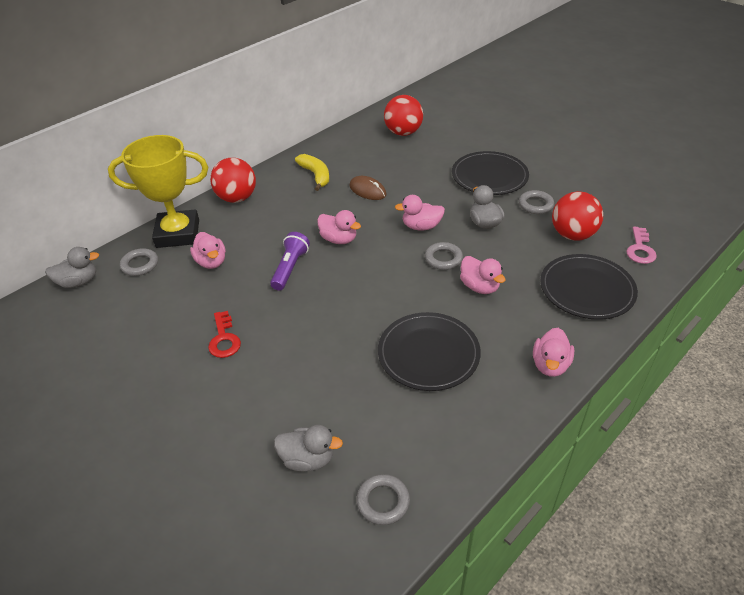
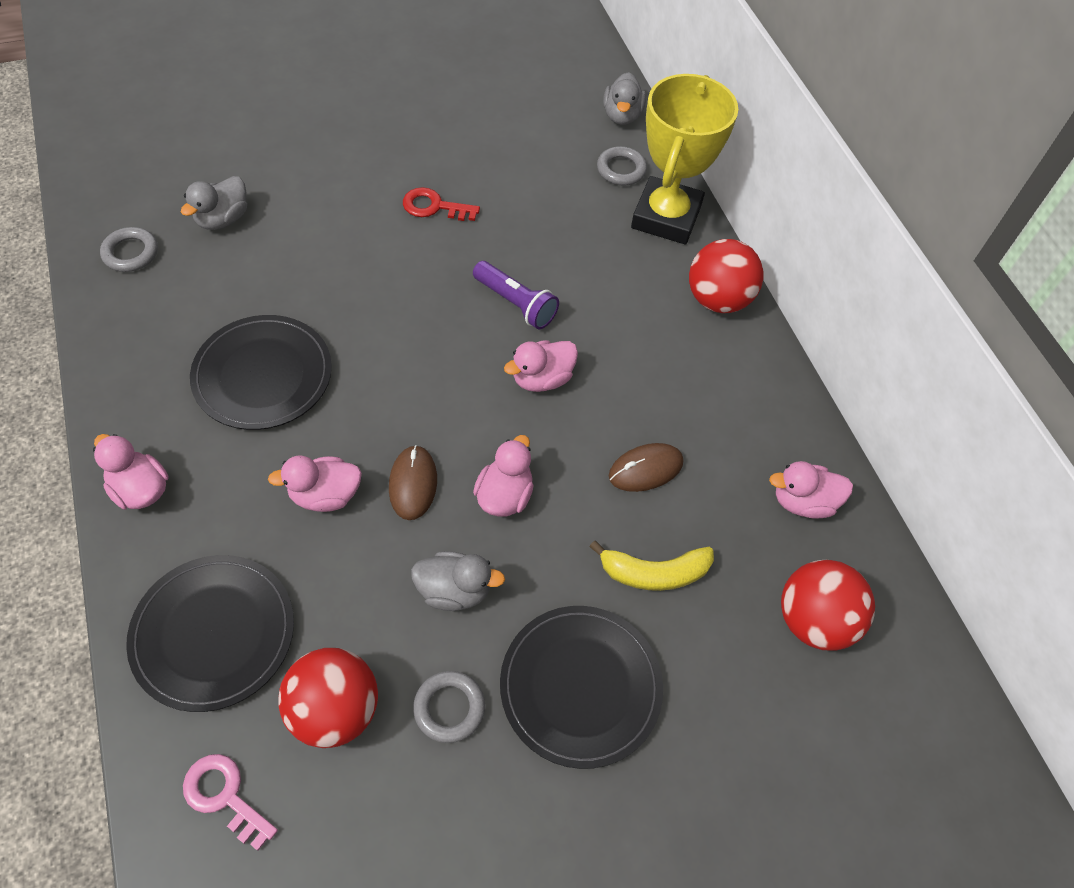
camera: 110 degrees right, 15 degrees up
pink duck [190,232,226,269] -> pink duck moved to [769,461,853,519]
yellow banana [295,154,329,191] -> yellow banana moved to [589,541,714,591]
grey ring [425,242,463,270] -> brown mouse [389,445,437,520]

